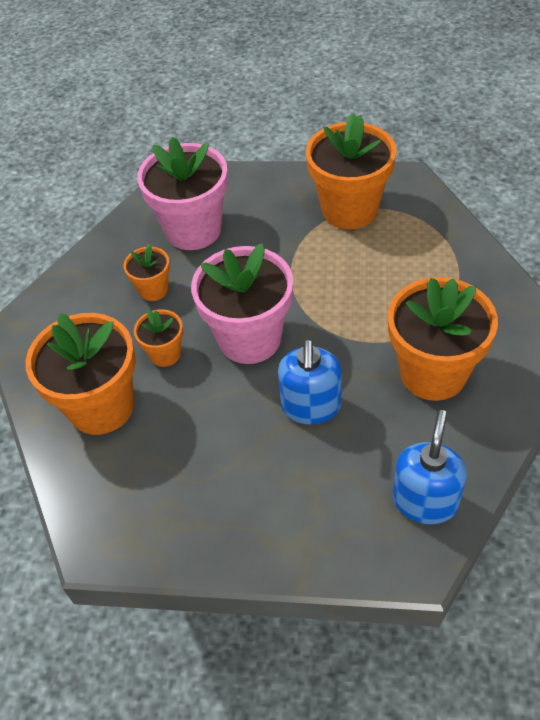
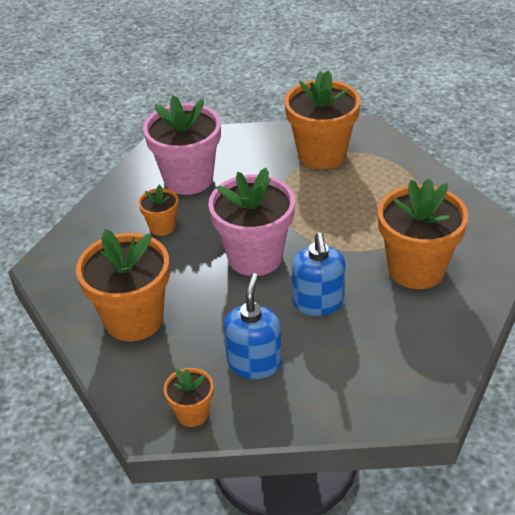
camera: 10 degrees left, 10 degrees down
orange flower pot [134,309,183,367] -> orange flower pot moved to [164,368,213,427]
blue soap dispenser [393,410,467,524] -> blue soap dispenser moved to [223,273,282,379]

